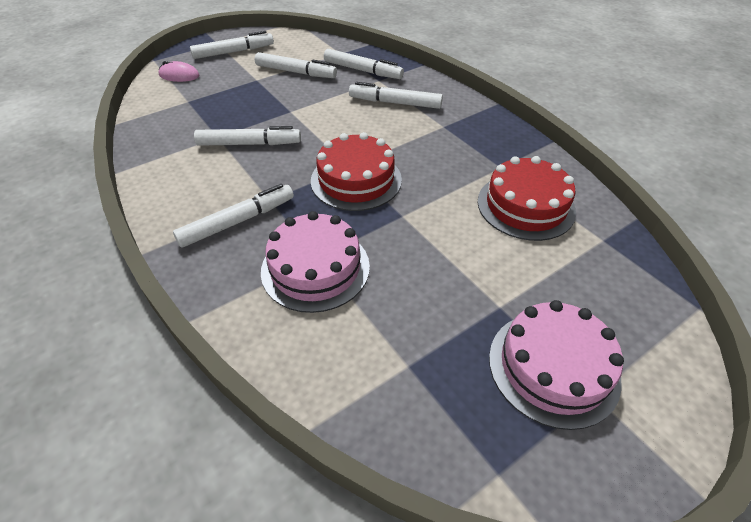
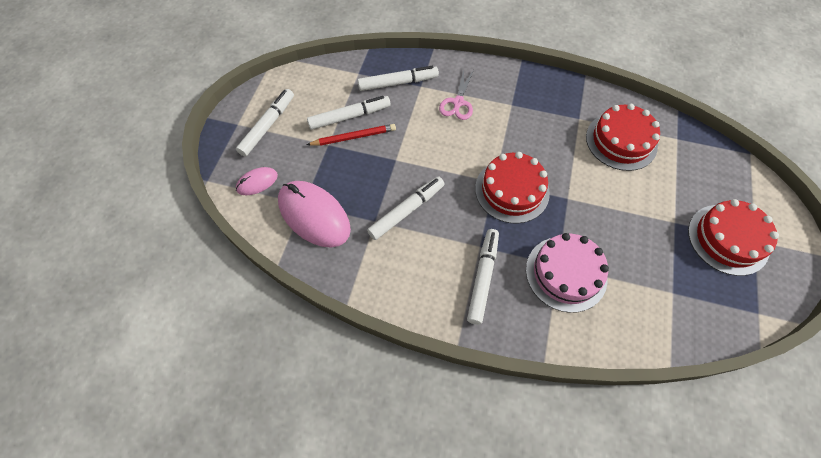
camera: 40 degrees left, 15 degrees up
white marker [349,82,443,109] -> pink scissors [439,70,474,120]
pink cake [489,300,624,430] -> red cake [688,199,779,276]
none -> pink mouse [278,181,351,247]
none -> red pencil [307,124,396,146]

